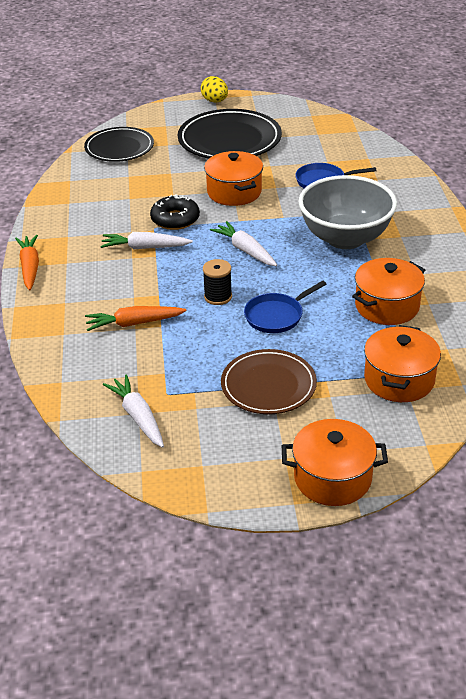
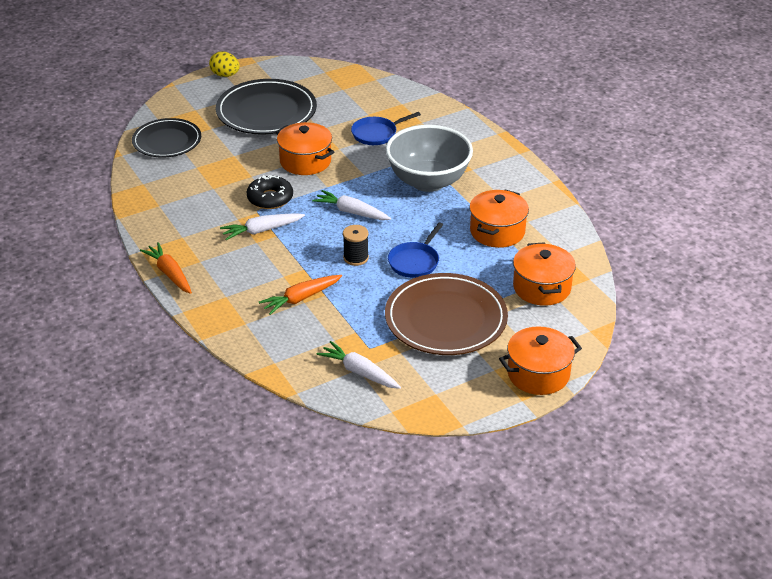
camera: 25 degrees left, 0 degrees up
brown plate [221,349,317,414] -> brown plate [385,273,508,355], size x1.51

